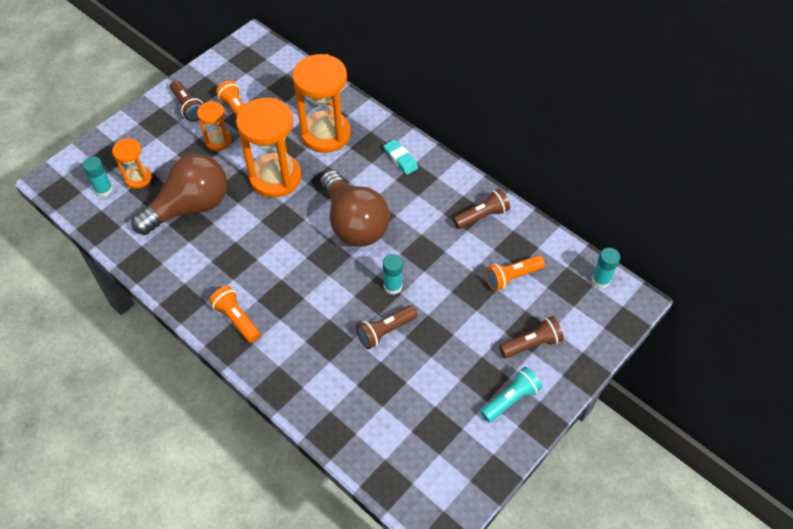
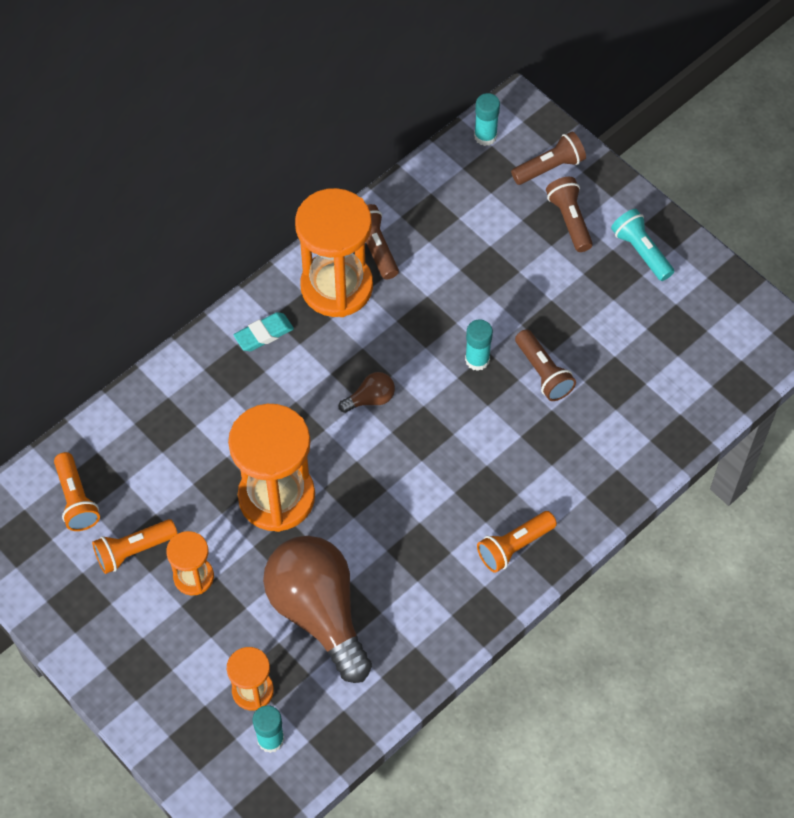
camera: 85 degrees left, 5 degrees up
brown flashlight [170,80,203,122] -> brown flashlight moved to [511,132,586,185]
orange hourglass [292,54,351,153] -> orange hourglass moved to [295,188,373,317]
brown light bulb [320,170,390,246] -> brown light bulb [339,372,395,413], size x0.41
orange flashlight [485,255,545,291] -> orange flashlight moved to [54,452,100,531]

